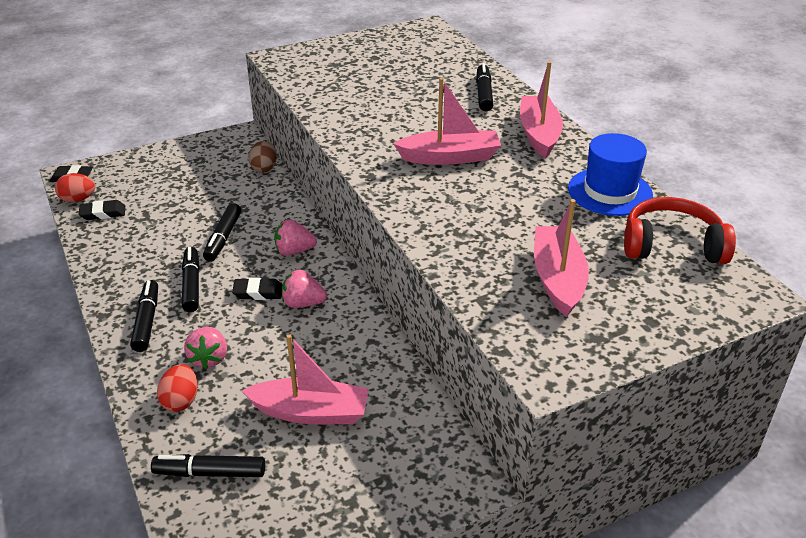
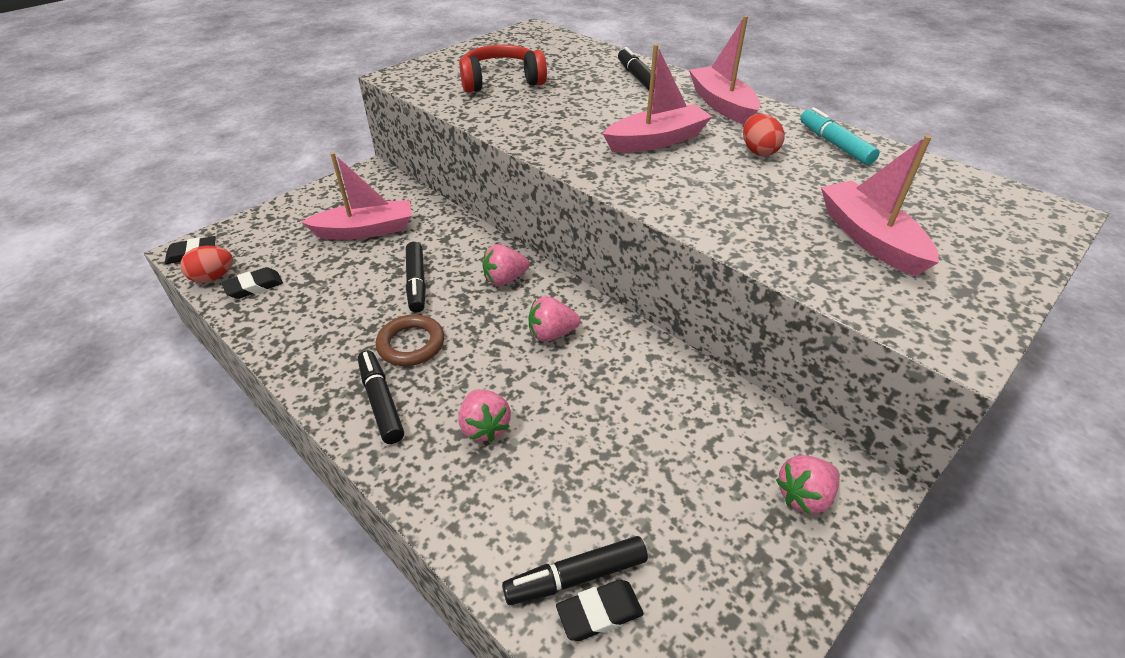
camera: 20 degrees left, 5 degrees up
red egg [157,364,198,412] -> red egg moved to [743,114,784,156]
black marker [182,247,200,312] -> brown ring [376,314,444,366]
black eraser [232,278,282,300] -> black eraser moved to [556,580,644,641]
pink boat [242,334,369,424] -> pink boat moved to [301,152,412,240]
brown egg [249,141,277,173] -> none
blue hat [568,133,653,216] -> turquoise marker [800,107,880,165]
red headphones [624,197,736,264] -> red headphones moved to [459,45,547,93]
none -> pink strawberry [776,455,840,514]

